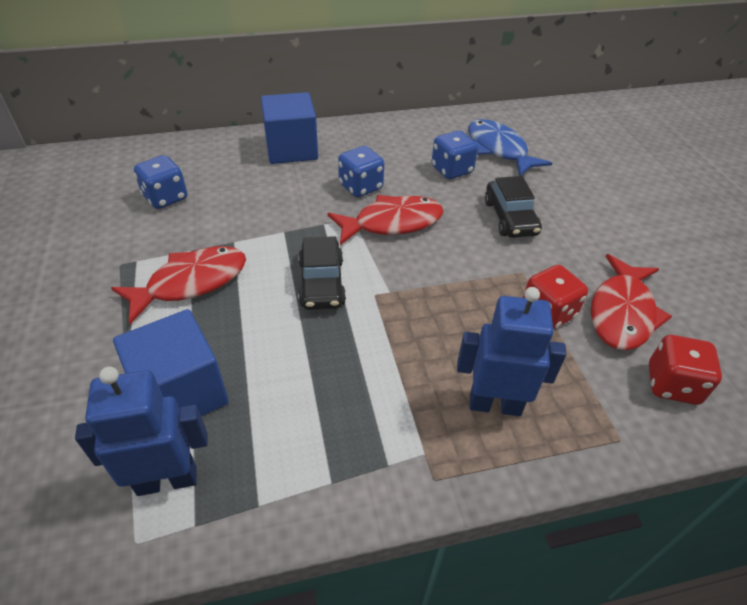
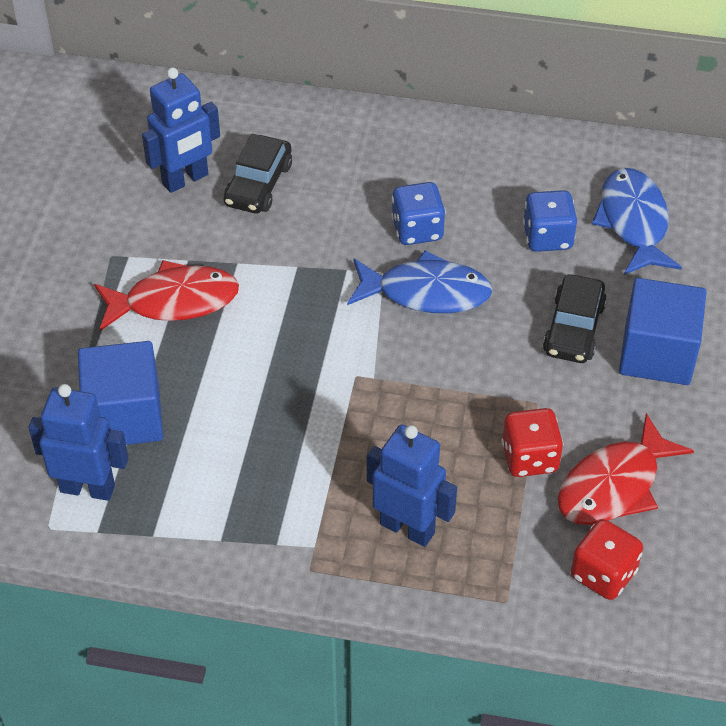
camera: 25 degrees right, 5 degrees up
blue dice [134,155,187,209] -> blue robot [142,68,220,193]
blue cube [261,92,318,164] -> blue cube moved to [619,278,706,385]
black car [298,236,346,310] -> black car moved to [224,134,292,214]
red fish [327,195,443,245] -> blue fish [347,250,492,313]

